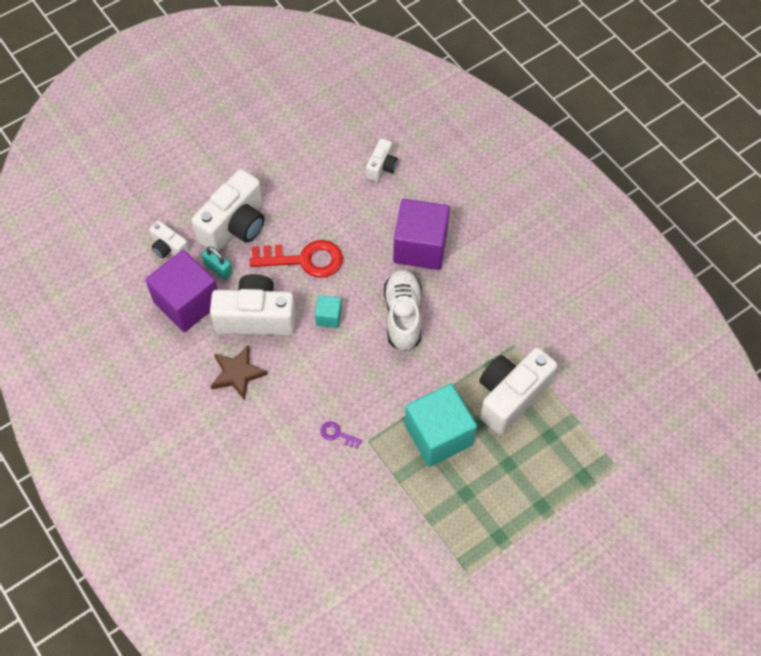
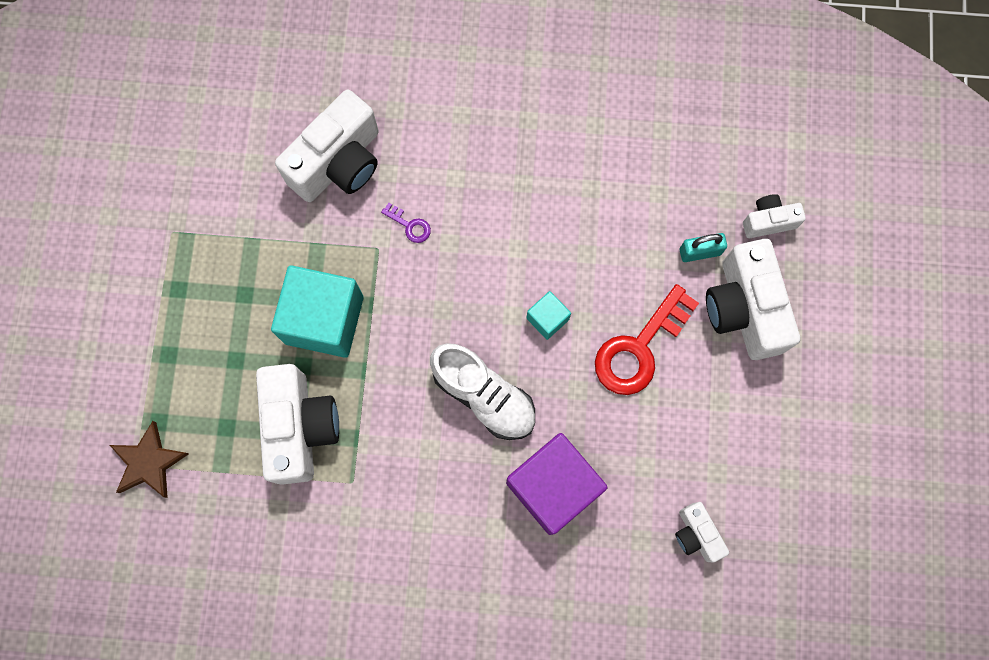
camera: 130 degrees right, 15 degrees up
purple cube [145,250,218,332] -> none
white camera [210,274,296,335] -> white camera moved to [275,90,379,202]
brown star [211,345,268,400] -> brown star moved to [110,421,189,498]
purple key [320,422,362,449] -> purple key turned 60 degrees clockwise [381,203,431,243]

